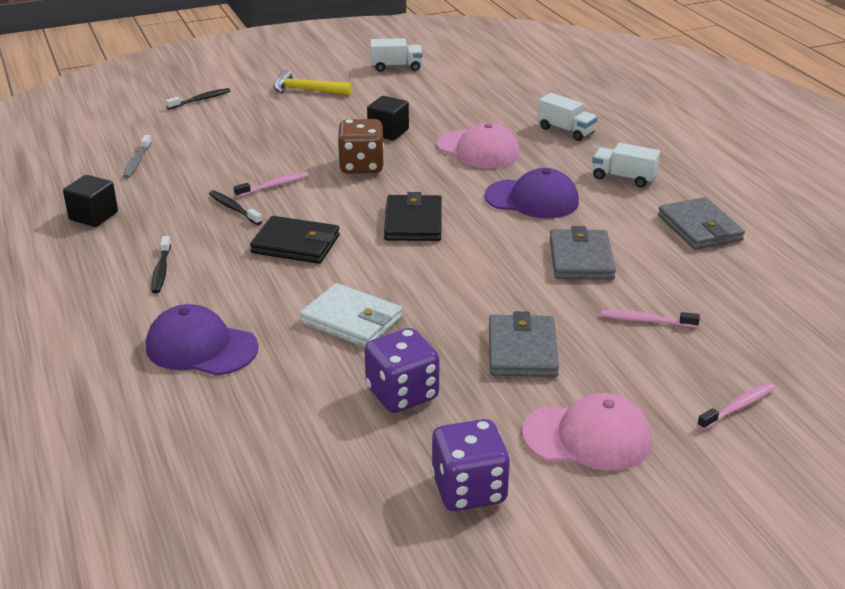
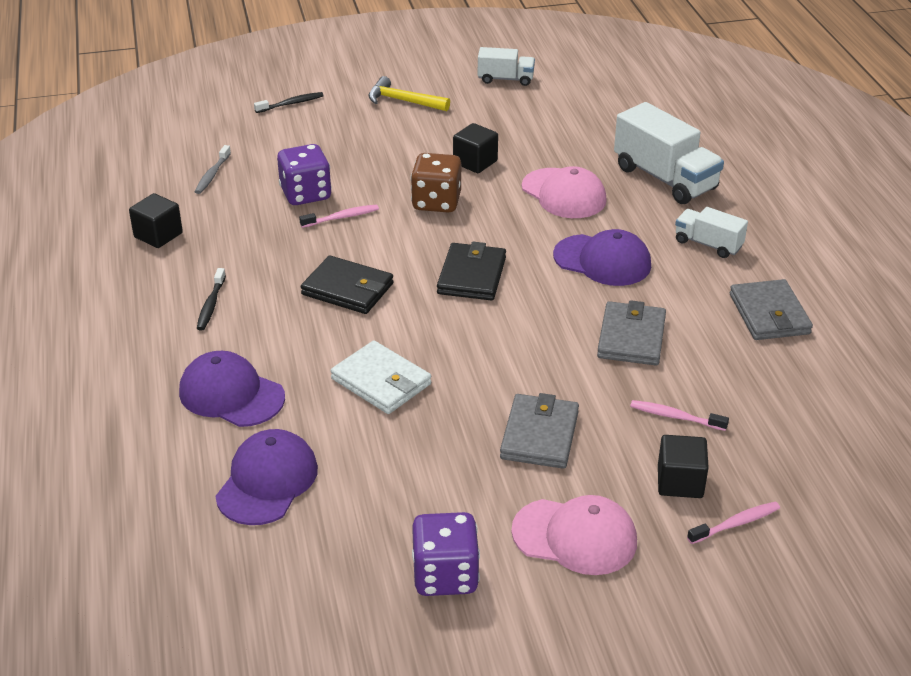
camera: 10 degrees right, 5 degrees up
black toothbrush [209,190,262,225] -> none
purple dice [364,328,440,413] -> purple dice moved to [277,144,332,205]
white truck [537,93,597,141] -> white truck [614,102,724,204], size x1.77
none -> purple cap [215,429,318,525]
none -> black cube [658,435,709,498]

